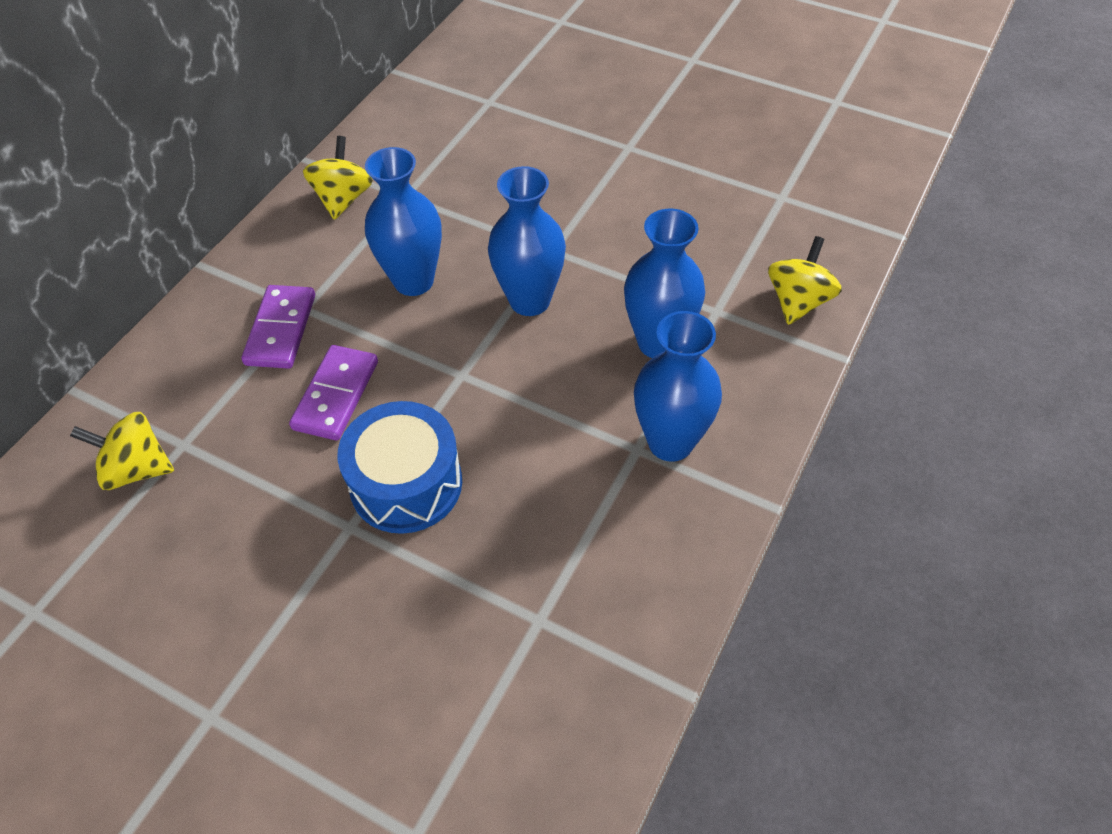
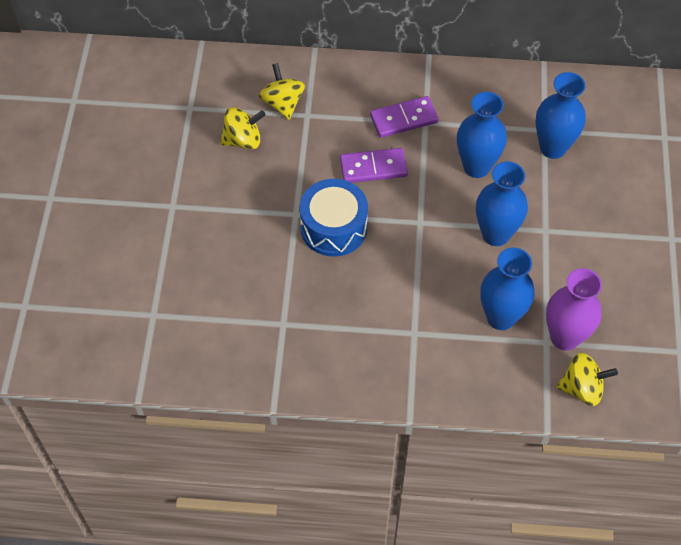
camera: 65 degrees right, 5 degrees up
yellow spinning top [303,136,373,220] -> yellow spinning top moved to [220,107,266,149]
blue vase [634,311,722,462] -> blue vase moved to [535,72,586,159]
none -> purple vase [546,268,602,351]

